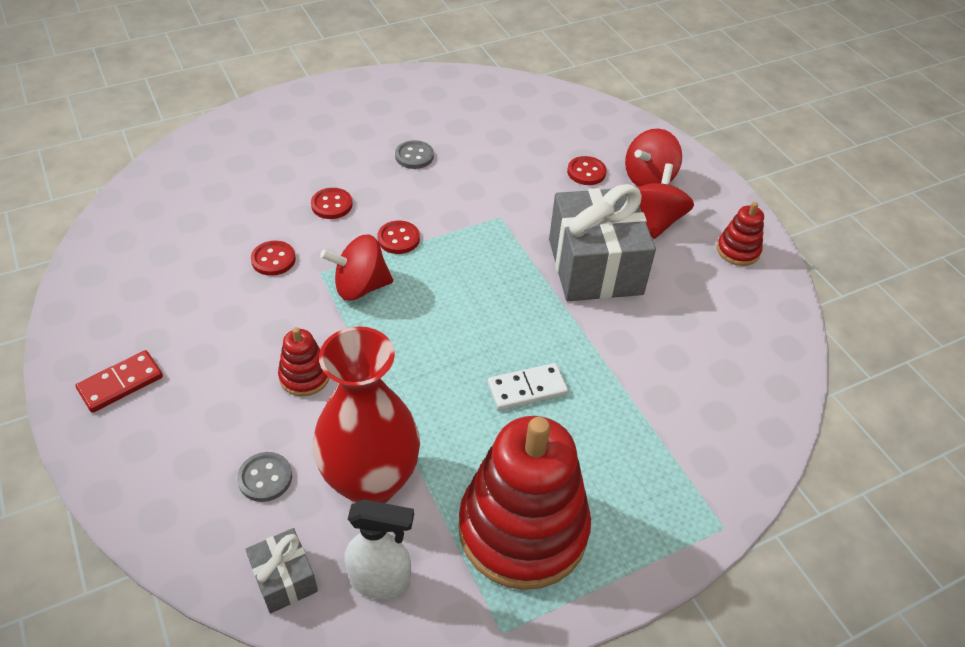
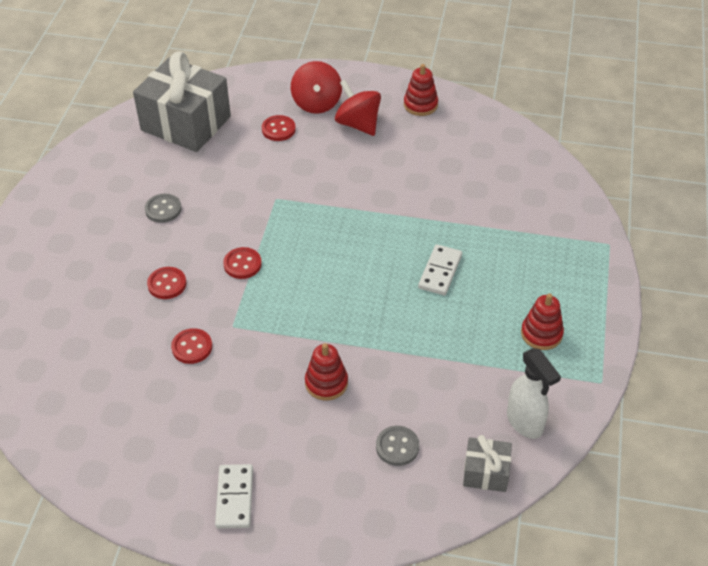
camera: 50 degrees left, 0 degrees up
red domino [76,350,163,413] -> white domino [215,464,253,529]
red vase [313,326,420,503] -> none
red spinning top [320,235,393,301] -> none
white spray bottle [345,499,414,599] -> white spray bottle turned 105 degrees clockwise [507,348,561,439]
red stacking toy [458,416,591,590] -> red stacking toy [521,293,564,350], size x0.44
grey gift [549,184,656,301] -> grey gift moved to [133,51,231,152]

